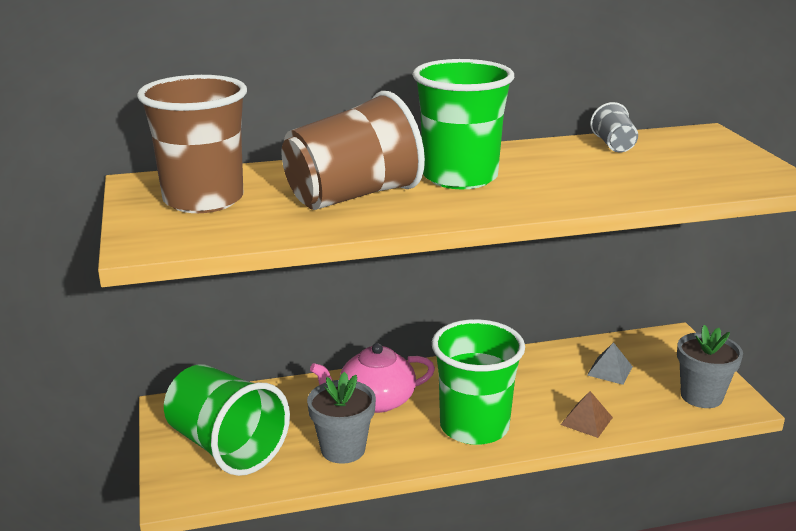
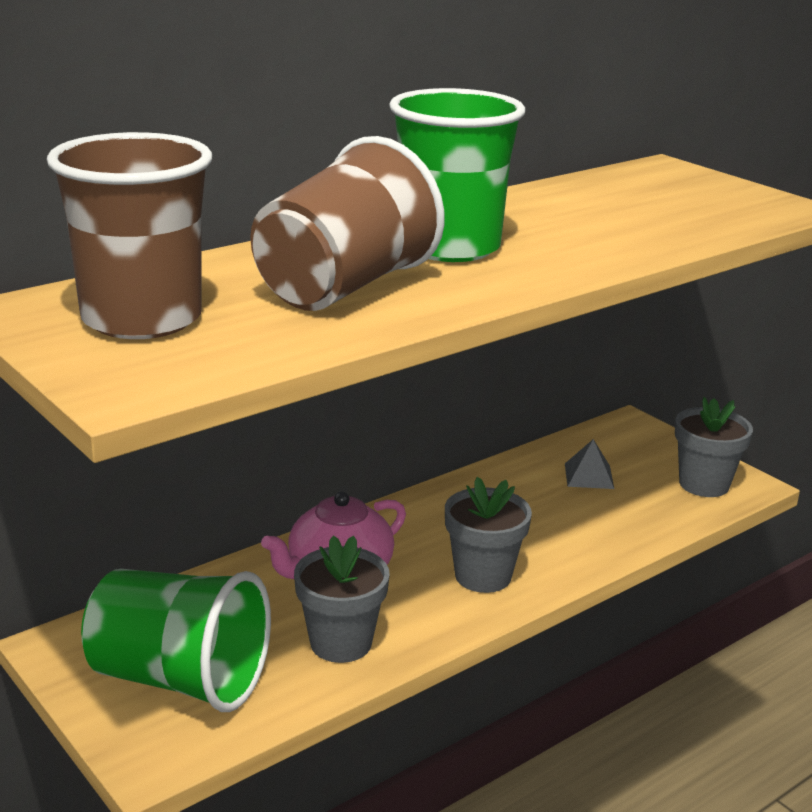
camera: 25 degrees left, 0 degrees up
green cup [432,319,525,445] -> grey flower pot [445,477,532,593]
brown pyramid [561,391,613,438] -> none
grey cup [590,102,638,152] -> none

